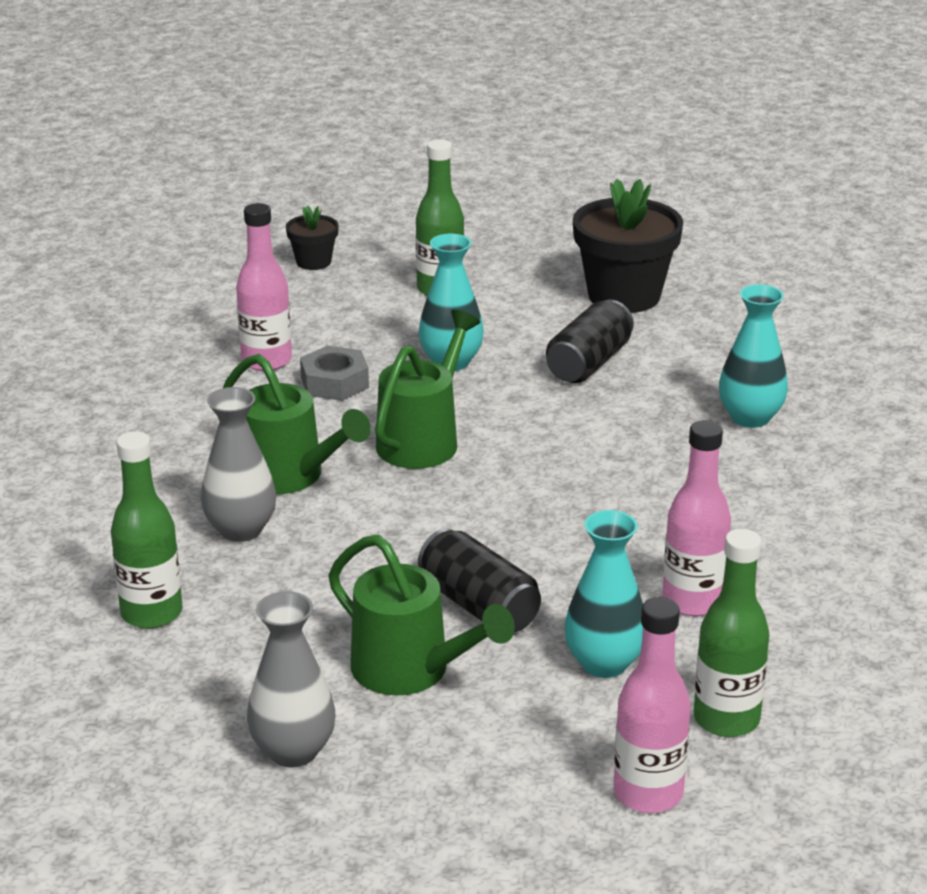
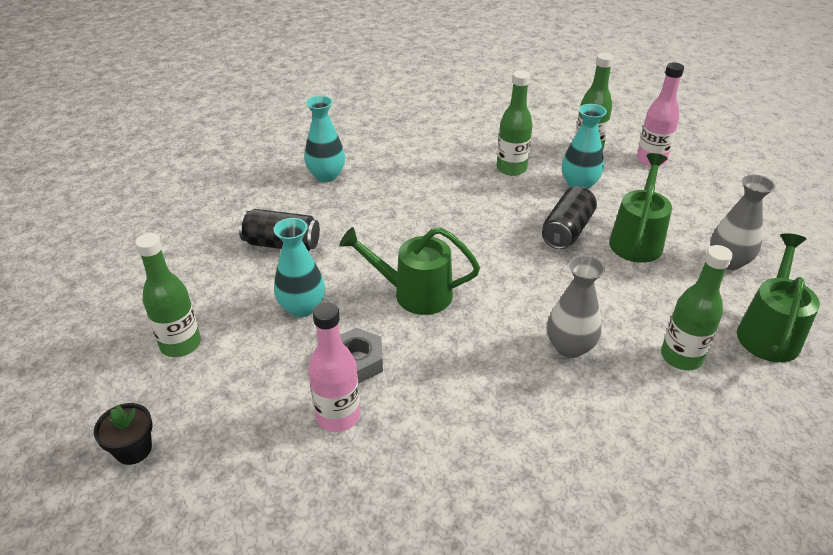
camera: 110 degrees left, 10 degrees up
green watering can [223,354,371,494] -> green watering can moved to [737,233,820,362]
black flower pot [573,179,683,313] -> none
pink bottle [663,420,731,616] -> green bottle [497,70,533,176]

